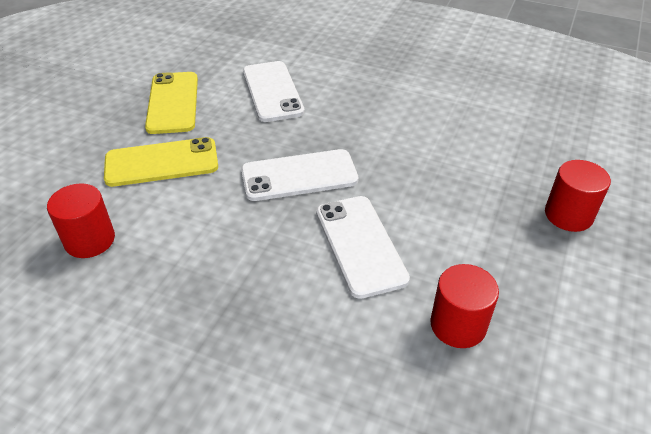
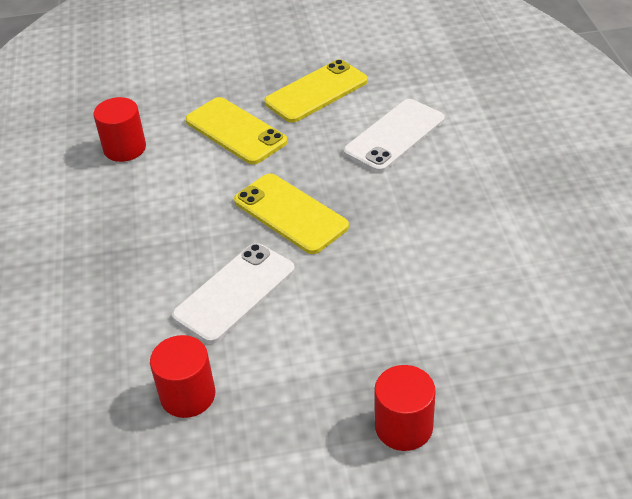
camera: 60 degrees right, 0 degrees up
white phone [241,149,358,201] -> yellow phone [234,173,349,254]

